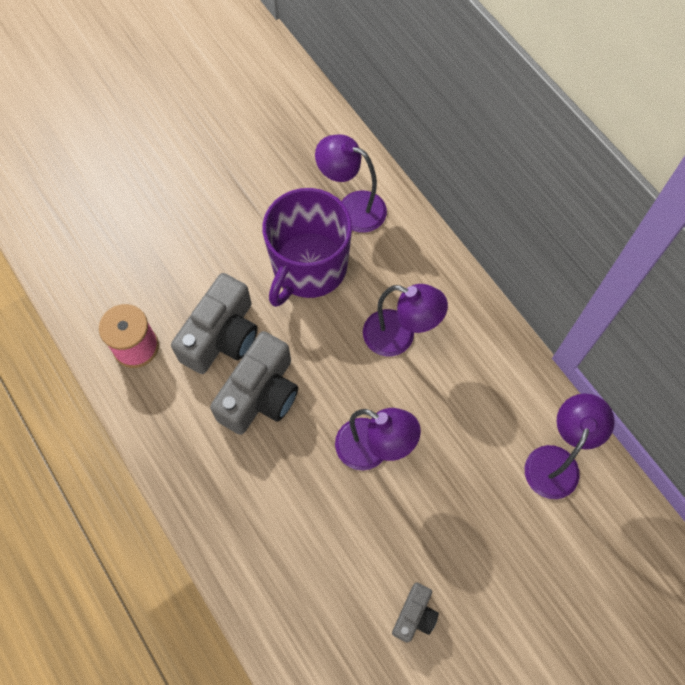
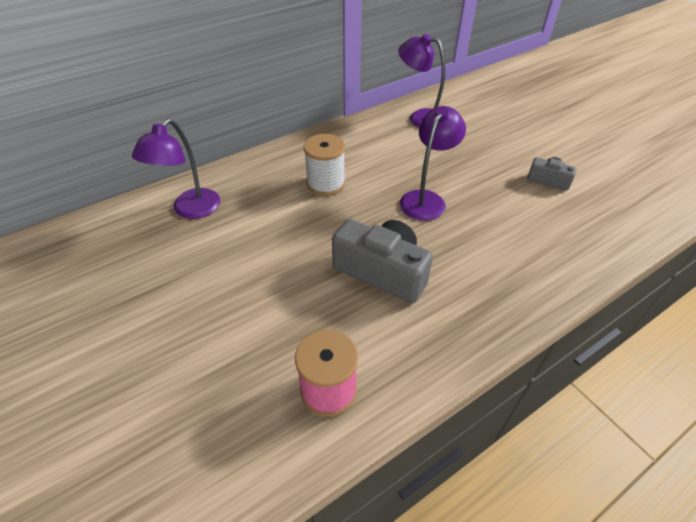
camera: 90 degrees left, 20 degrees down
grey camera [171,273,258,374] -> none
purple mug [262,188,352,307] -> none
purple lamp [363,284,448,356] -> white spool [304,134,345,196]

